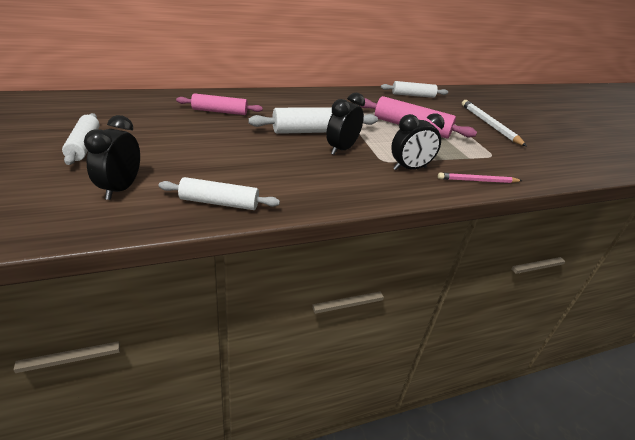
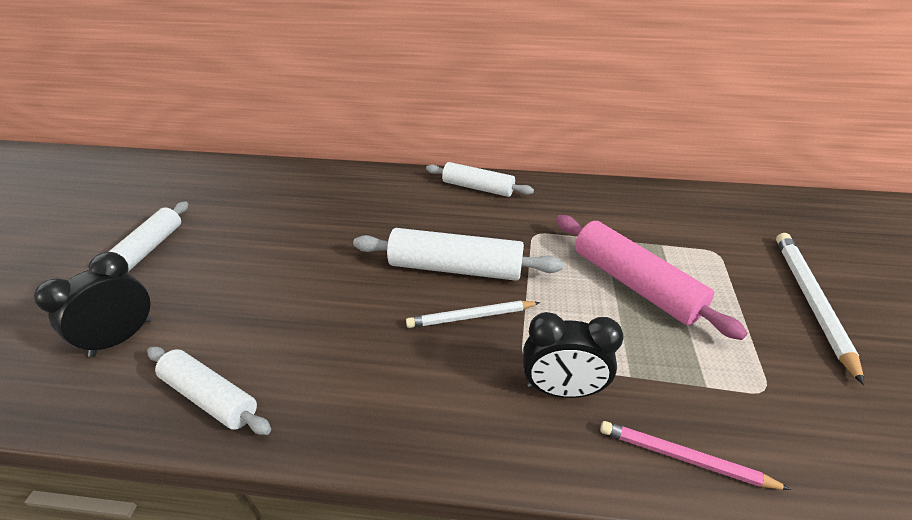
camera: 30 degrees right, 5 degrees up
pink rolling pin [176,93,263,115] -> none
black clock [326,93,365,155] -> white pencil [406,301,540,328]
white rolling pin [381,81,448,98] -> white rolling pin moved to [426,162,534,197]

